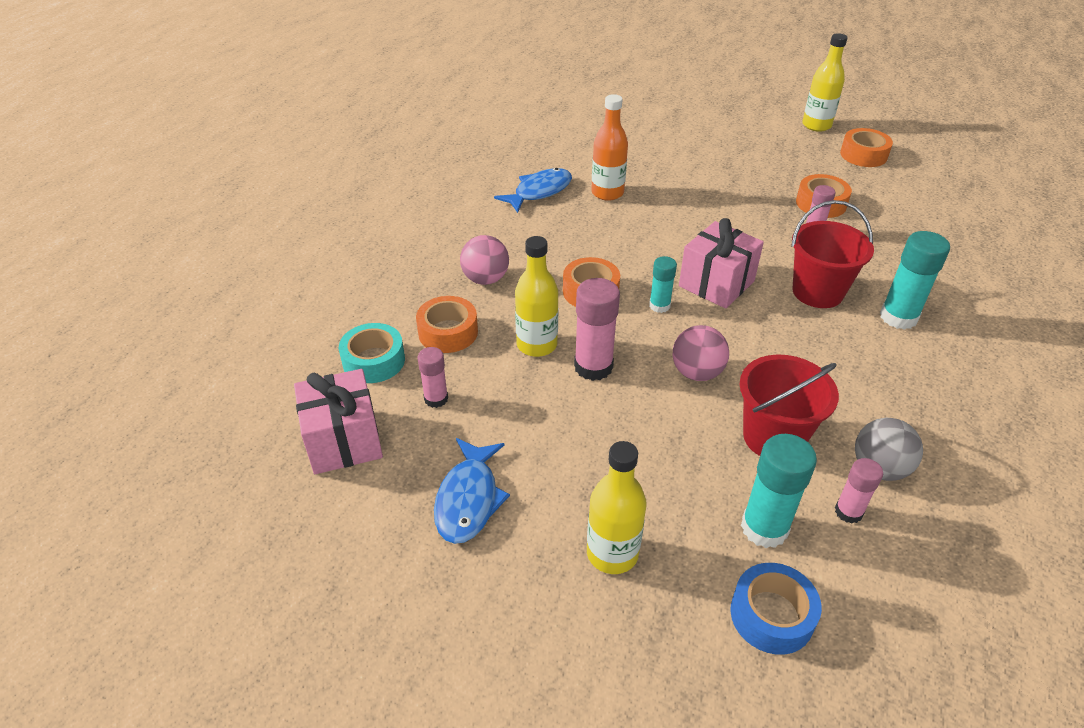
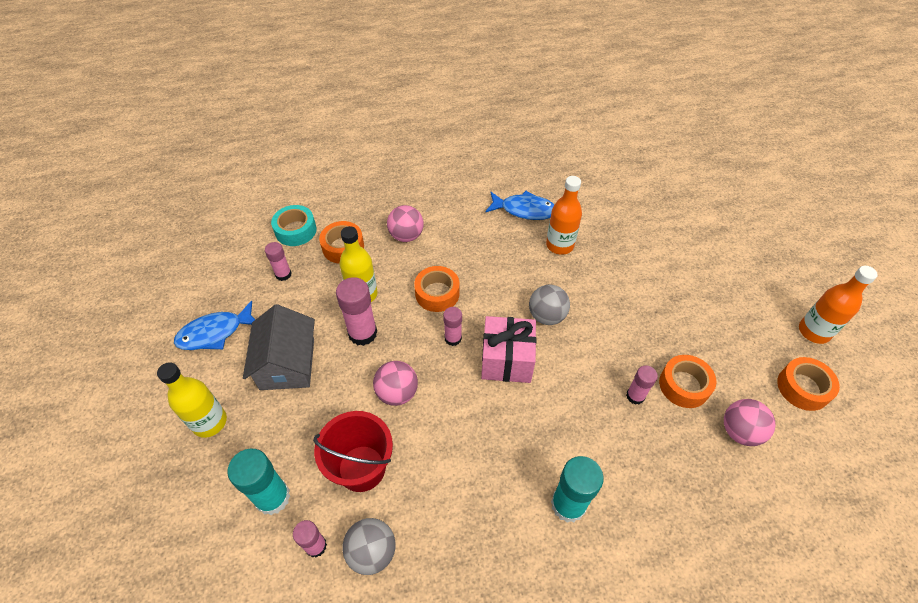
camera: 55 degrees right, 10 degrees up
pink gift [294,369,383,474] -> none
turquoise glue stick [649,256,677,313] -> pink glue stick [443,307,462,346]
blue tape [730,563,822,655] -> none
red bucket [791,200,874,308] -> none
yellow bottle [802,33,847,132] -> orange bottle [799,266,878,344]
none -> grey house [243,304,315,390]
none -> grey ball [529,285,570,325]
none -> pink ball [724,399,776,446]

